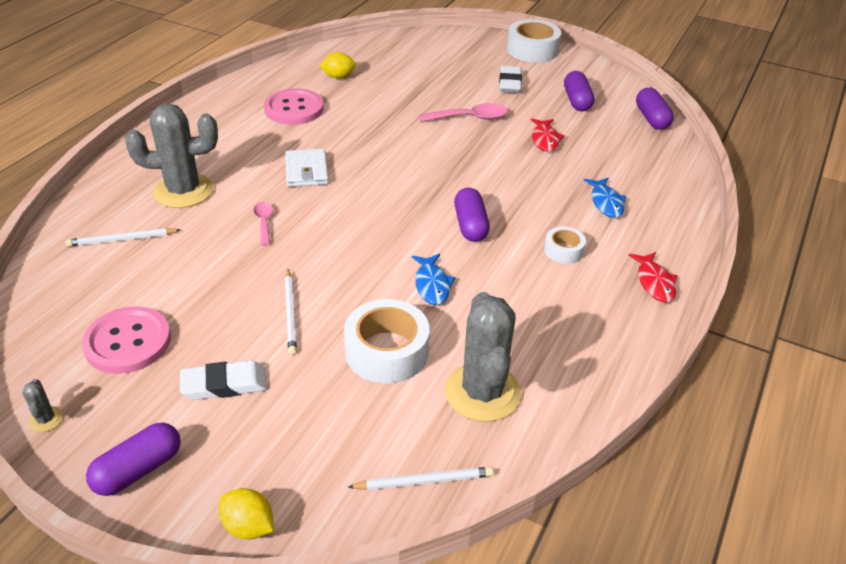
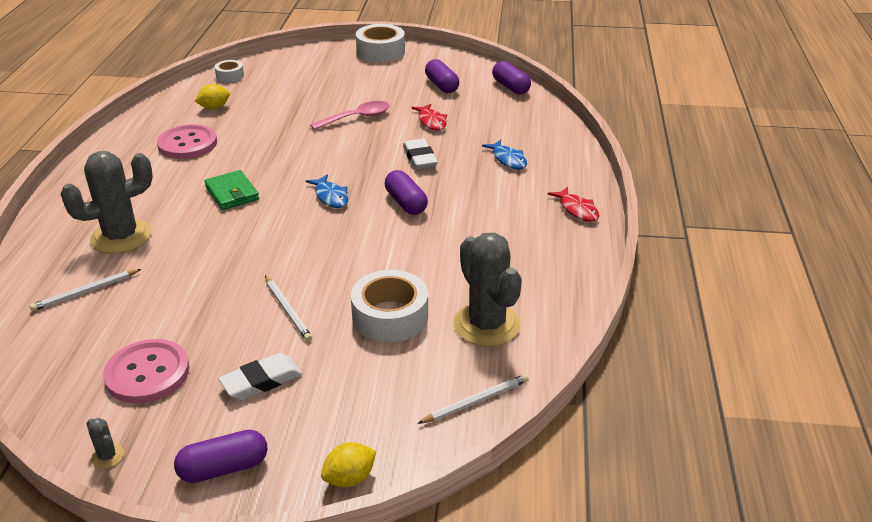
camera: 20 degrees left, 5 degrees down
purple capsule [86,423,181,496] -> purple capsule turned 45 degrees clockwise [174,430,268,483]
yellow lemon [219,488,273,539] -> yellow lemon turned 45 degrees counterclockwise [321,442,376,488]
pink spoon [253,202,273,246] -> none
white wallet [285,149,329,187] -> green wallet [204,170,259,210]
blue fish [412,254,455,305] -> blue fish moved to [306,174,348,208]
white eraser [499,66,522,93] -> white eraser moved to [403,139,438,169]
white tape [544,226,586,264] -> white tape moved to [214,60,244,82]

